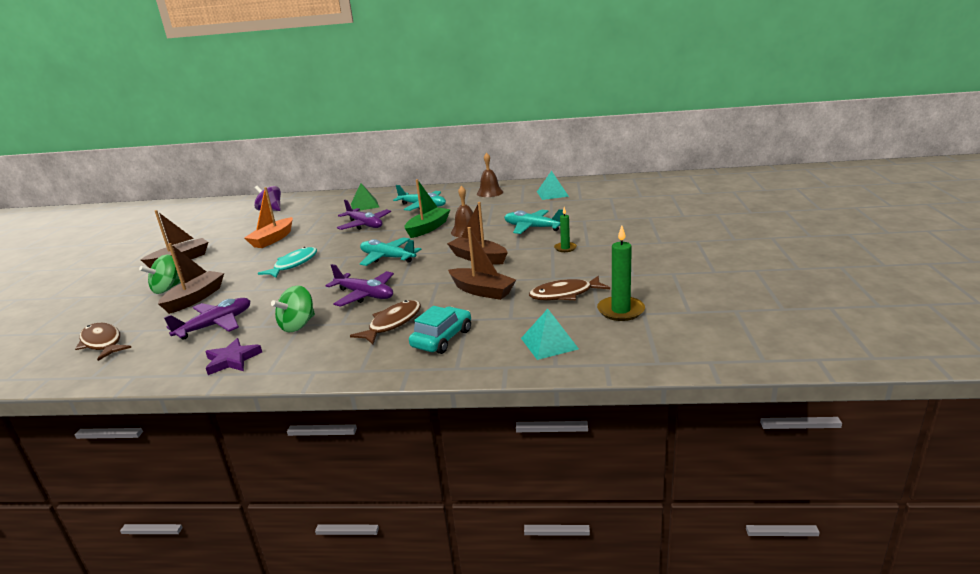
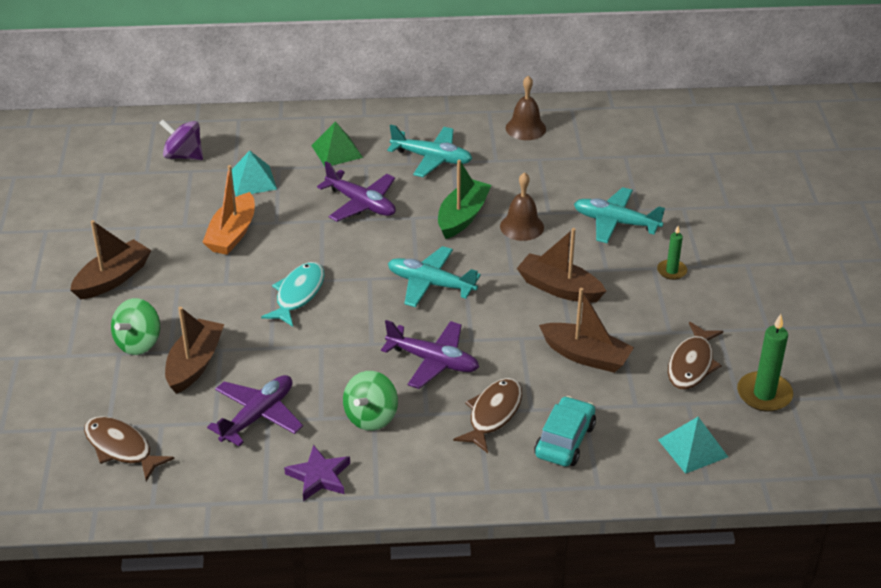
camera: 10 degrees left, 15 degrees up
brown fish [529,276,610,301] -> brown fish turned 45 degrees counterclockwise [668,322,723,390]
turquoise pyramid [537,171,569,200] -> turquoise pyramid moved to [232,151,277,197]

